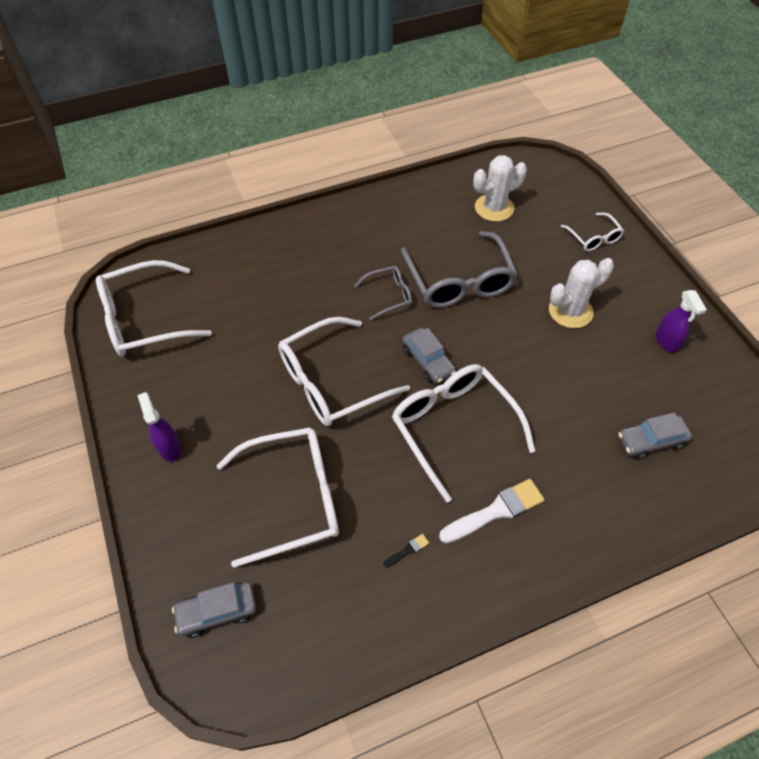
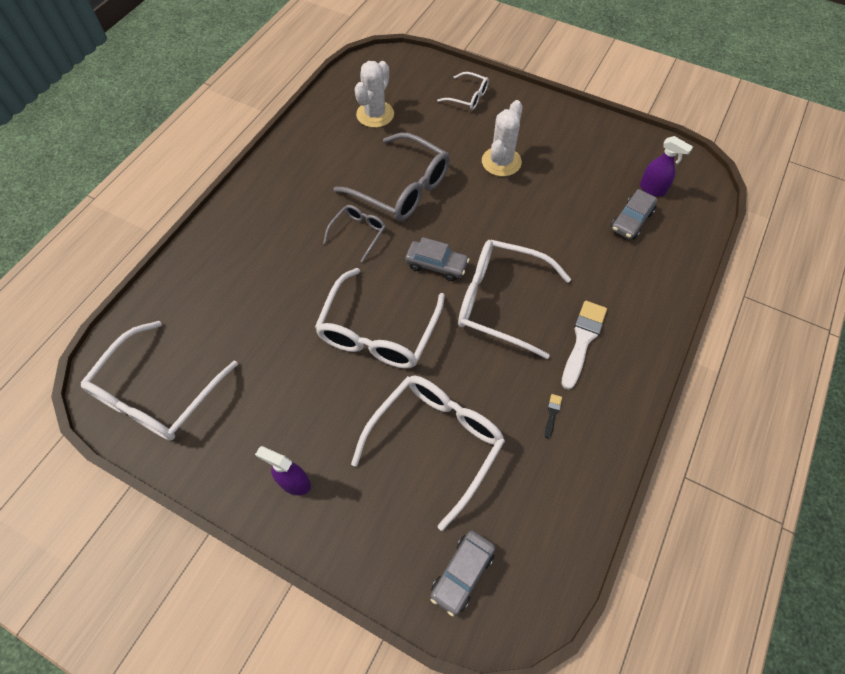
camera: 40 degrees left, 5 degrees up
purple spray bottle [656,290,707,353] -> purple spray bottle moved to [640,136,693,197]

